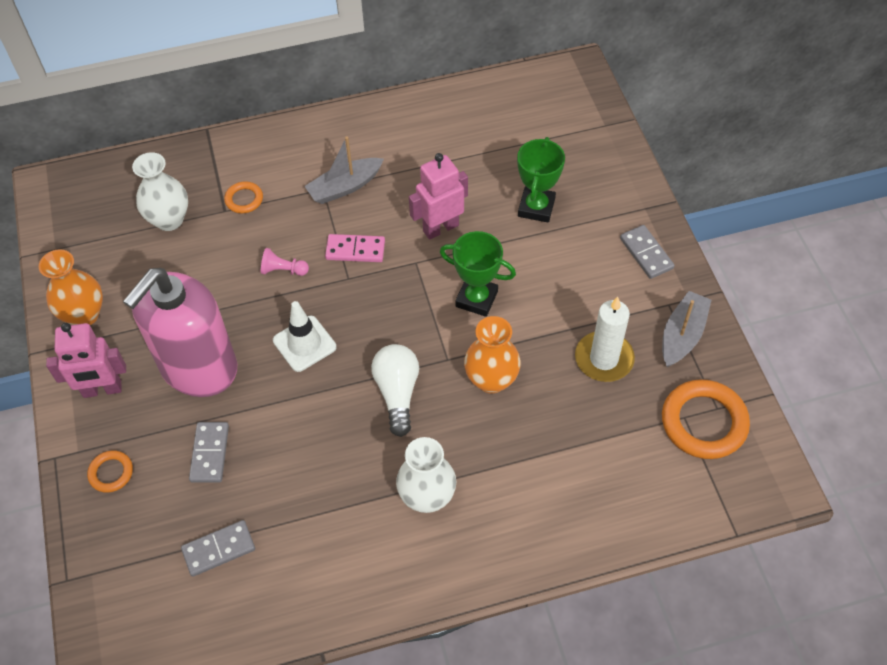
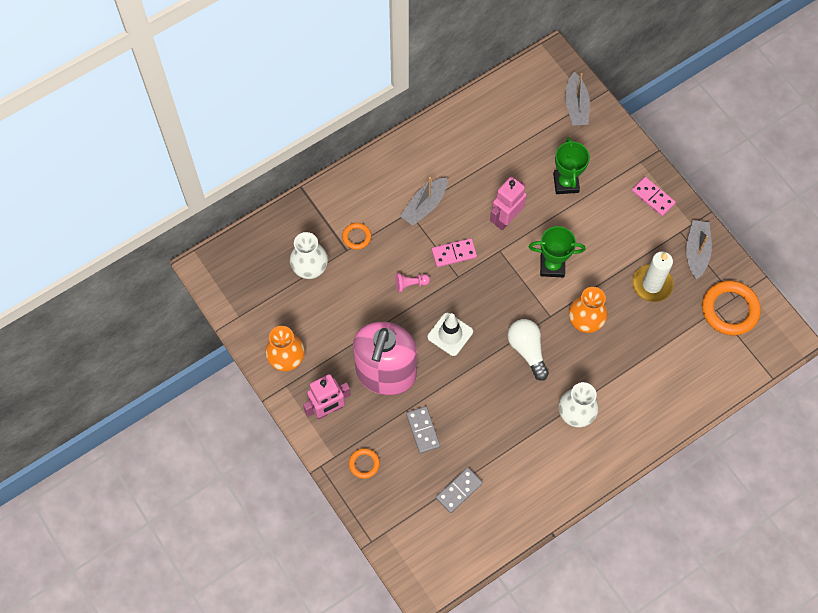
camera: 20 degrees left, 10 degrees up
grey domino [620,225,675,279] -> pink domino [632,177,676,216]
none -> grey boat [565,72,590,126]

